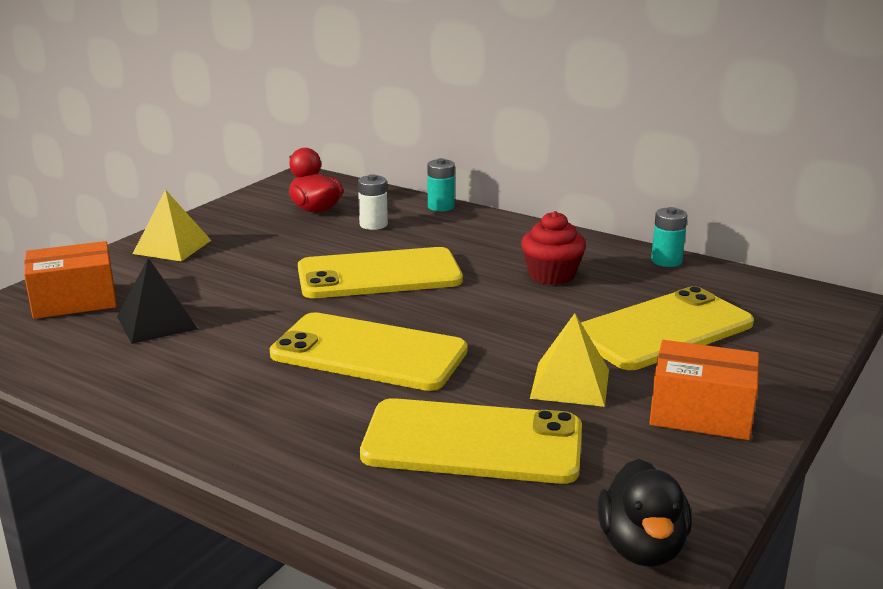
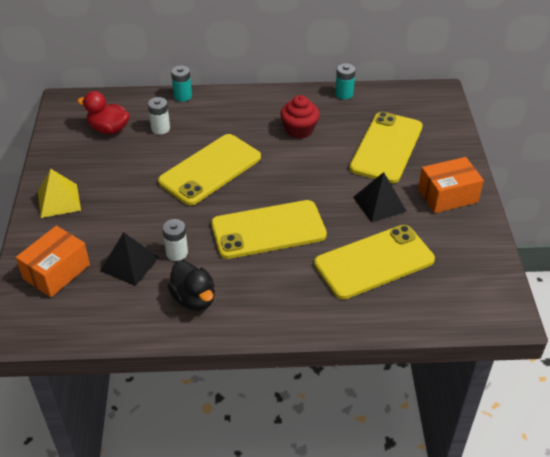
camera: 35 degrees left, 20 degrees up
yellow pyramid [530,313,609,407] -> black pyramid [353,172,407,223]
black duck [598,459,692,567] -> black duck moved to [168,260,215,311]
none -> white battery [162,219,188,261]

